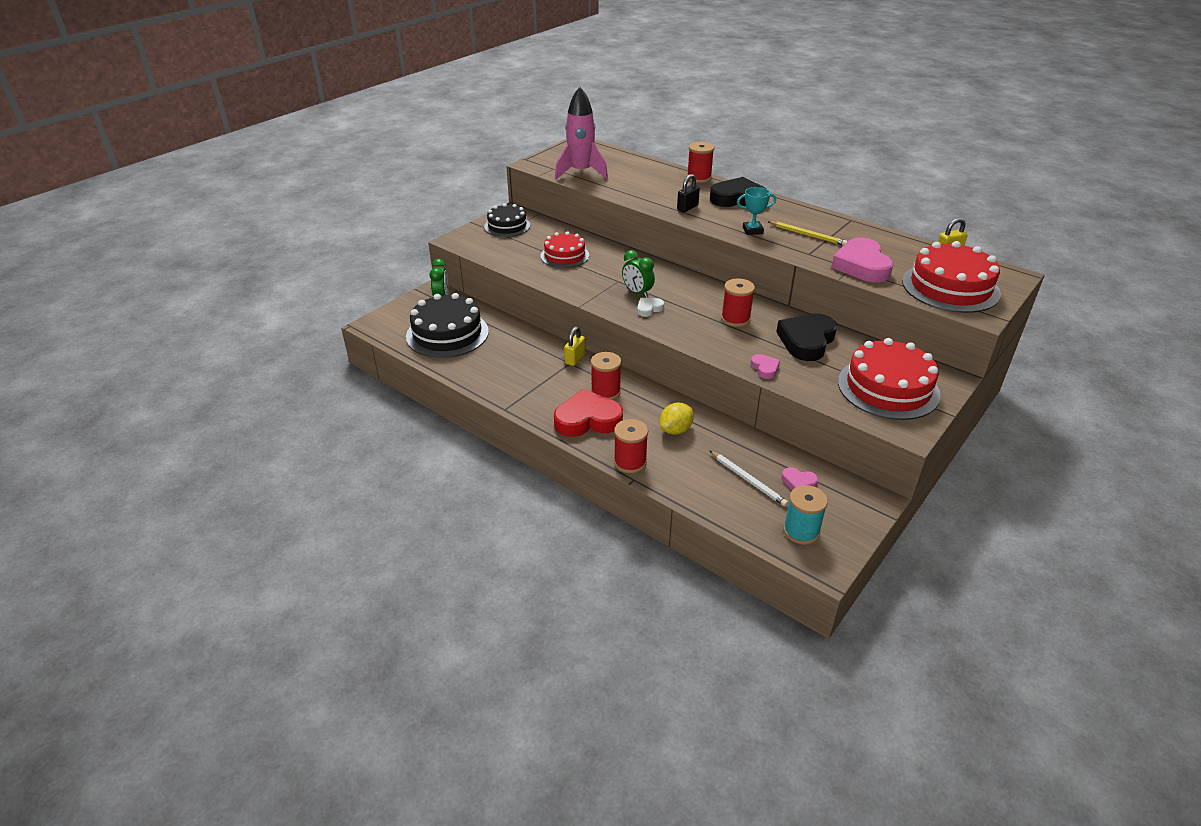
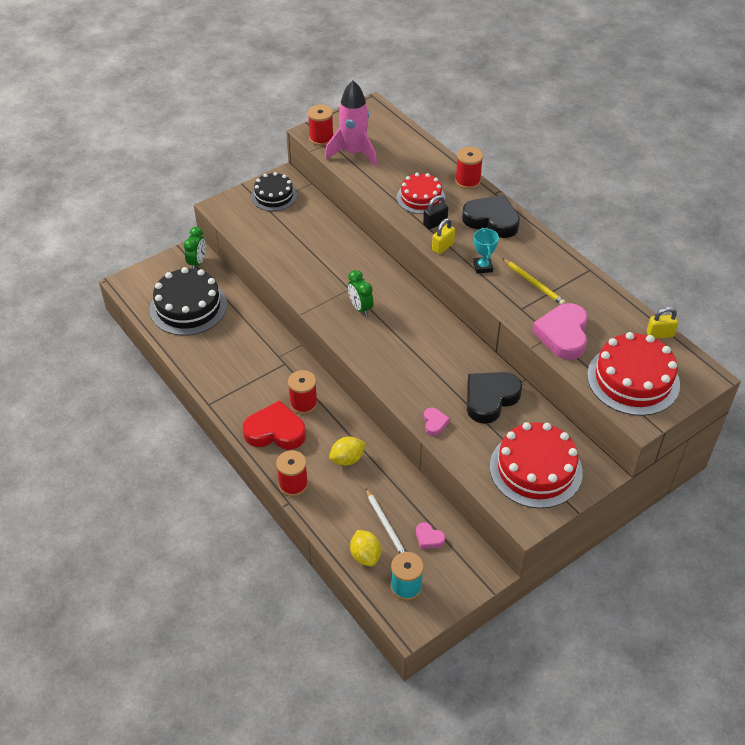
camera: 15 degrees right, 10 degrees up
red cake [541,231,589,268] -> red cake moved to [397,173,445,214]
yellow padlock [564,326,585,366] -> yellow padlock moved to [432,218,455,254]
white heart [637,298,664,317] -> none
red spool [721,279,755,327] -> red spool moved to [308,105,333,146]
turquoise trophy [737,187,776,235] -> turquoise trophy turned 75 degrees clockwise [473,228,499,274]
none -> yellow lemon [350,530,381,566]

